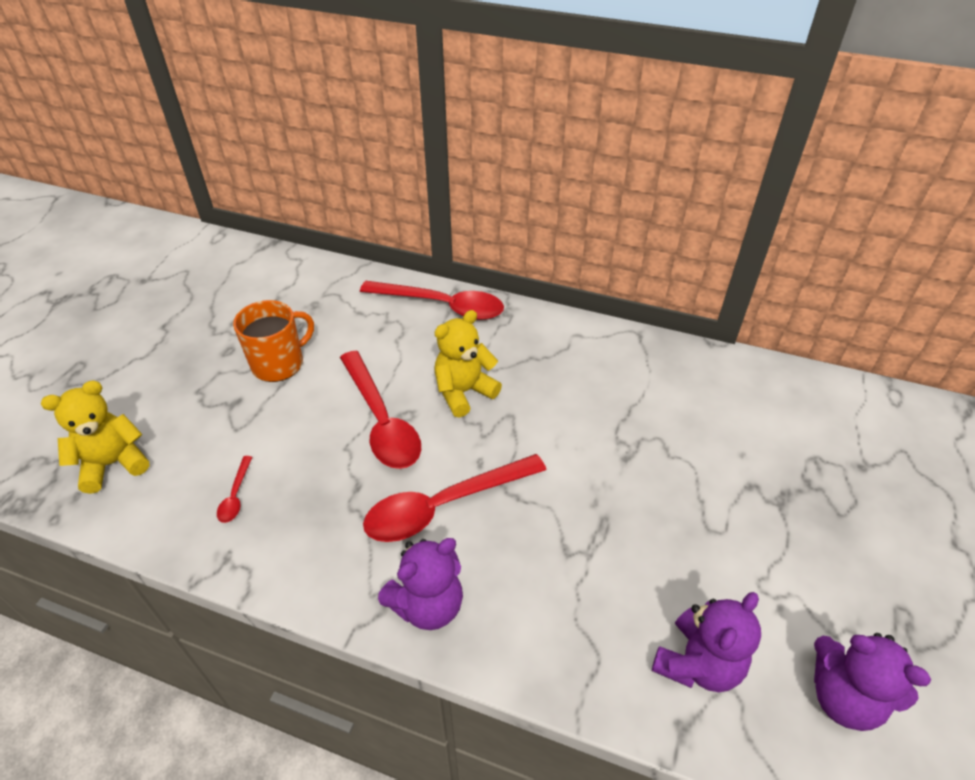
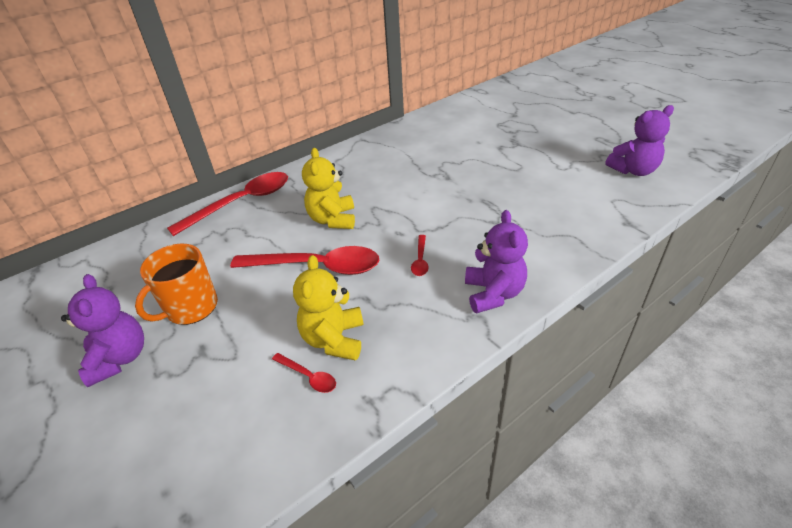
camera: 55 degrees left, 5 degrees down
yellow teddy bear [41,381,150,494] -> yellow teddy bear moved to [293,255,363,361]
orange mug [233,300,314,382] -> orange mug turned 135 degrees counterclockwise [135,244,218,325]
red spoon [363,454,546,542] -> red spoon [411,235,429,276], size x0.43
purple teddy bear [652,592,761,692] -> purple teddy bear moved to [61,274,144,387]

